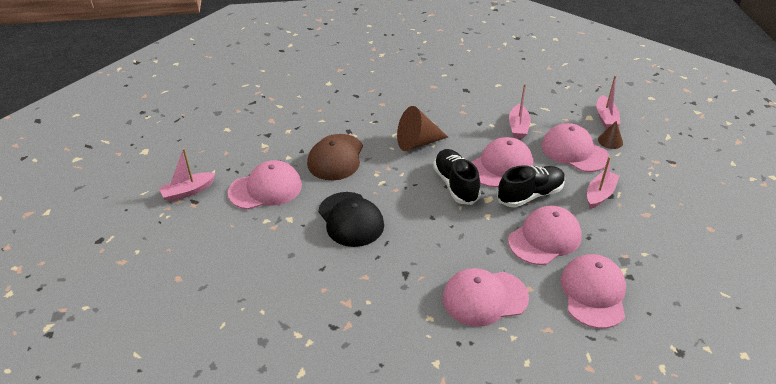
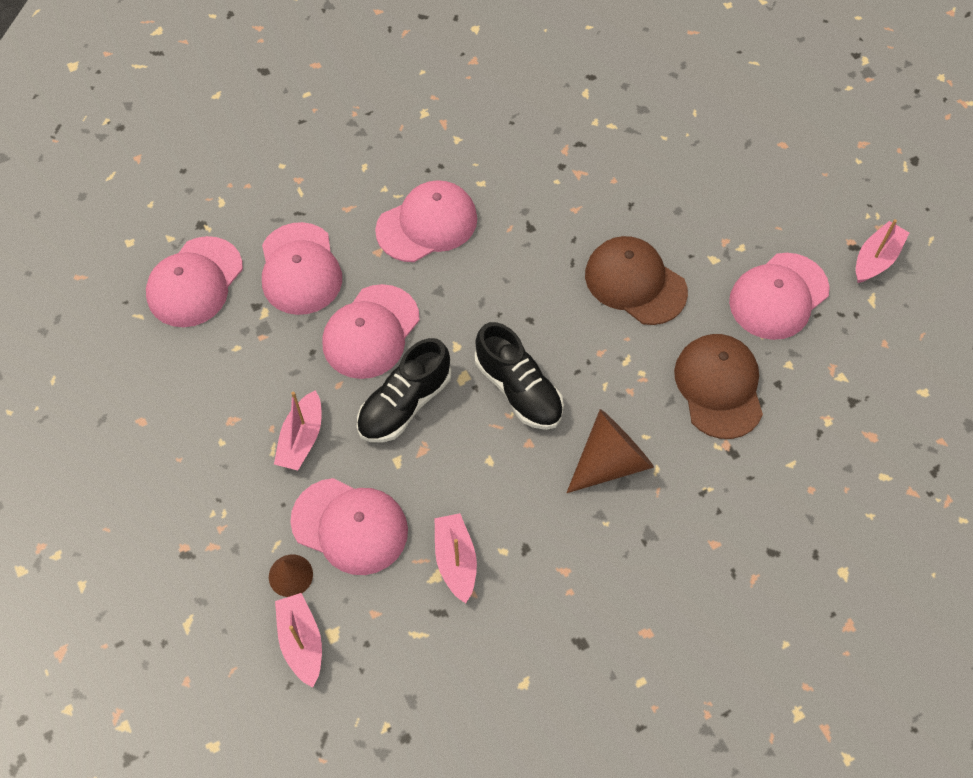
camera: 160 degrees right, 20 degrees up
black cap [318,192,384,247] -> brown cap [585,236,688,325]
pink cap [471,137,533,187] -> pink cap moved to [146,236,243,327]

